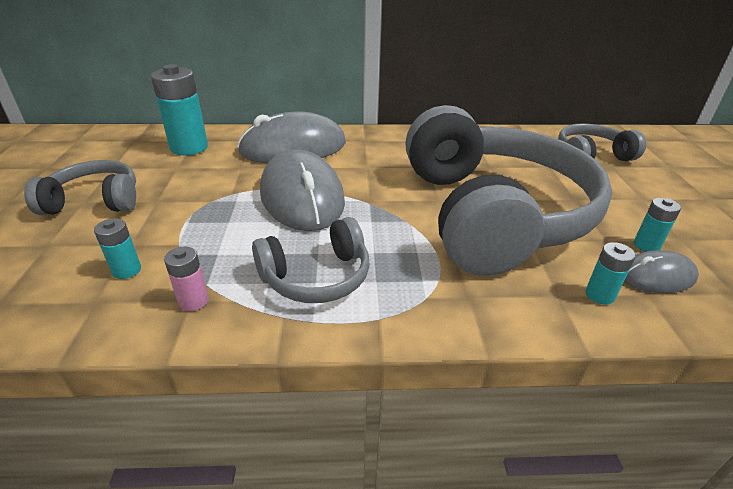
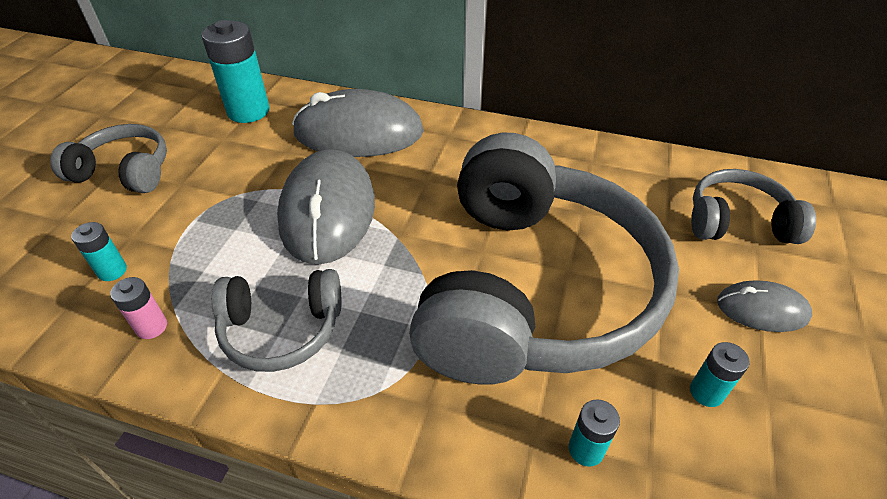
camera: 20 degrees right, 10 degrees up
grey mouse [624,250,699,293] -> grey mouse moved to [717,281,812,332]

